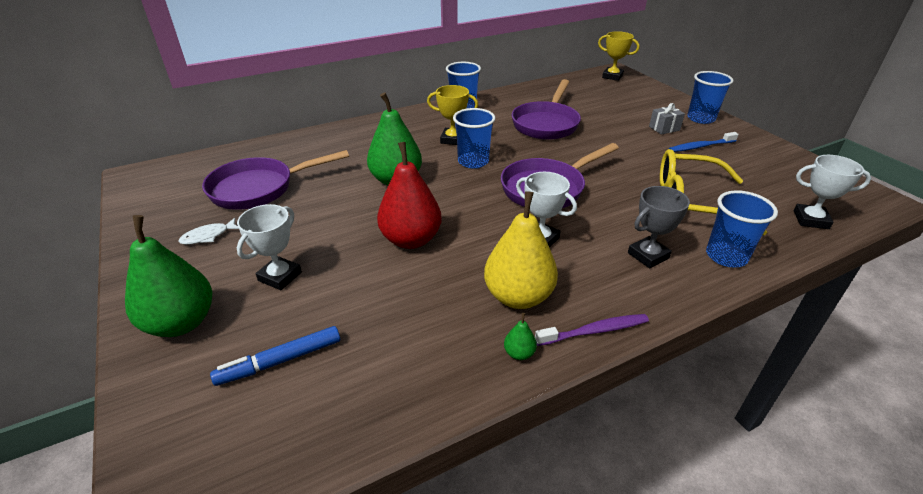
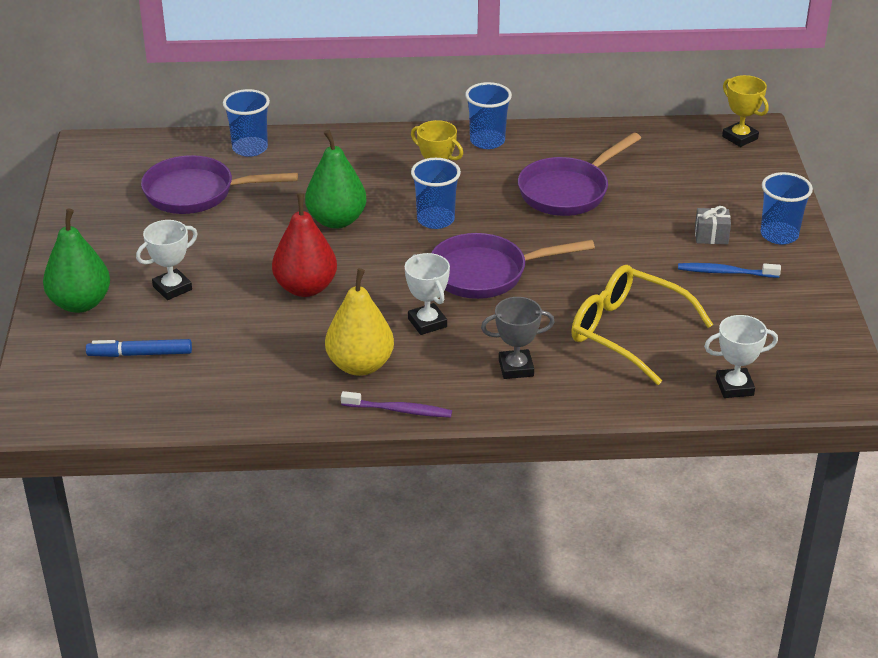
camera: 25 degrees right, 0 degrees up
white fish [178,218,239,245] -> none
green pear [504,313,537,360] -> none
blue cup [706,190,778,267] -> blue cup moved to [223,89,270,157]
white trophy [794,155,871,229] -> white trophy turned 45 degrees counterclockwise [704,315,778,398]

